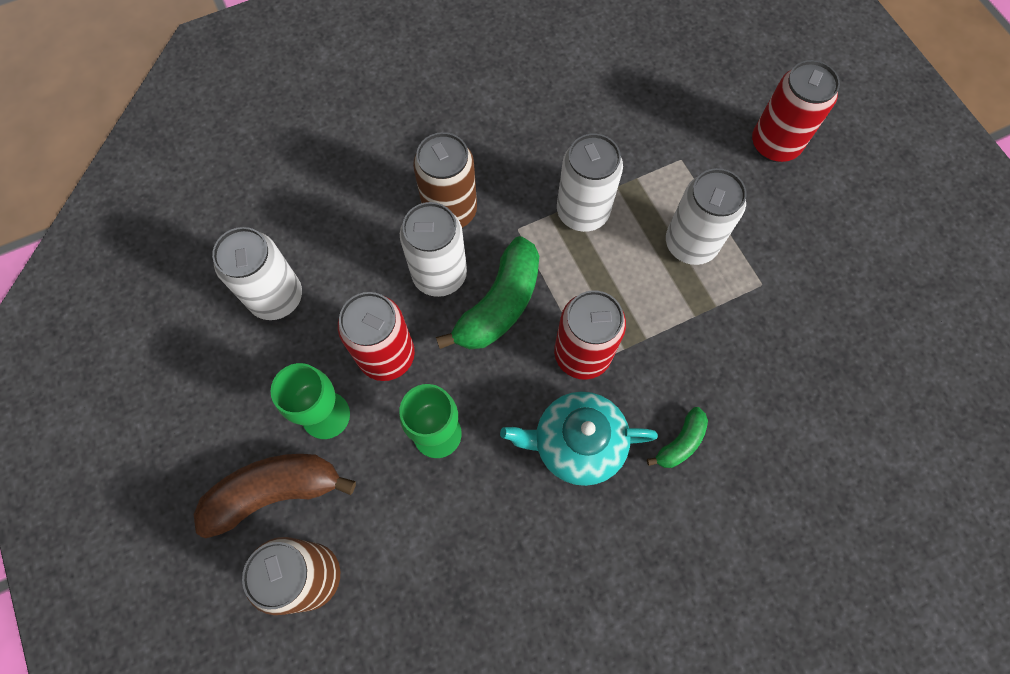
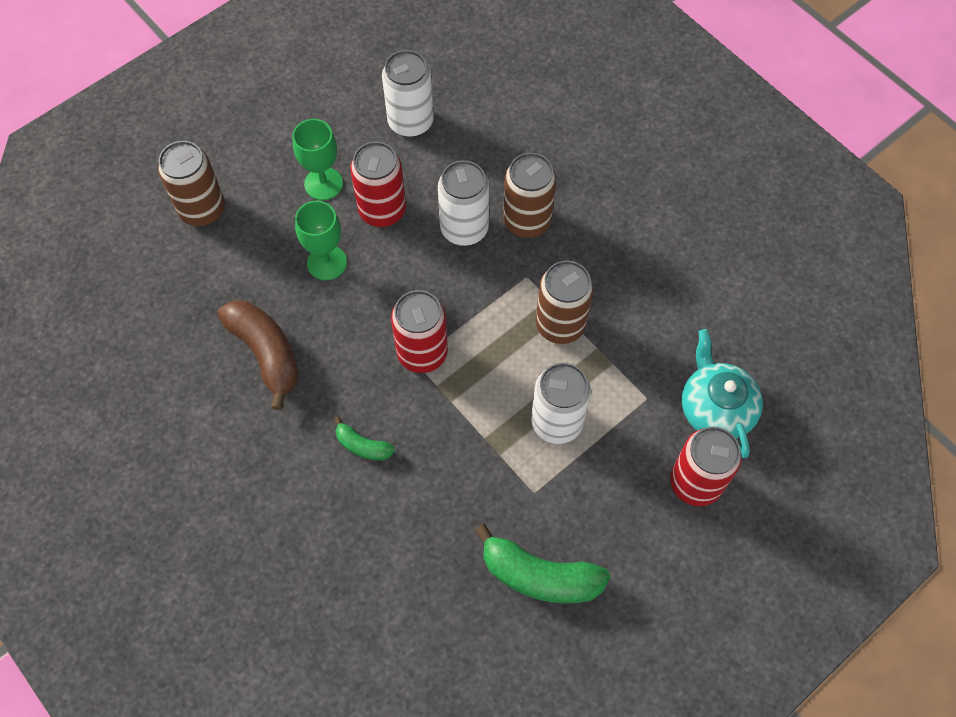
camera: 75 degrees right, 5 degrees down
brown banana [194,454,356,538] -> brown banana moved to [217,300,299,410]
green banana [436,236,539,349] -> green banana moved to [475,524,610,604]
turquoise teapot [500,391,658,486] -> turquoise teapot moved to [682,329,763,458]
white can [557,133,623,232] -> brown can [536,261,594,344]

